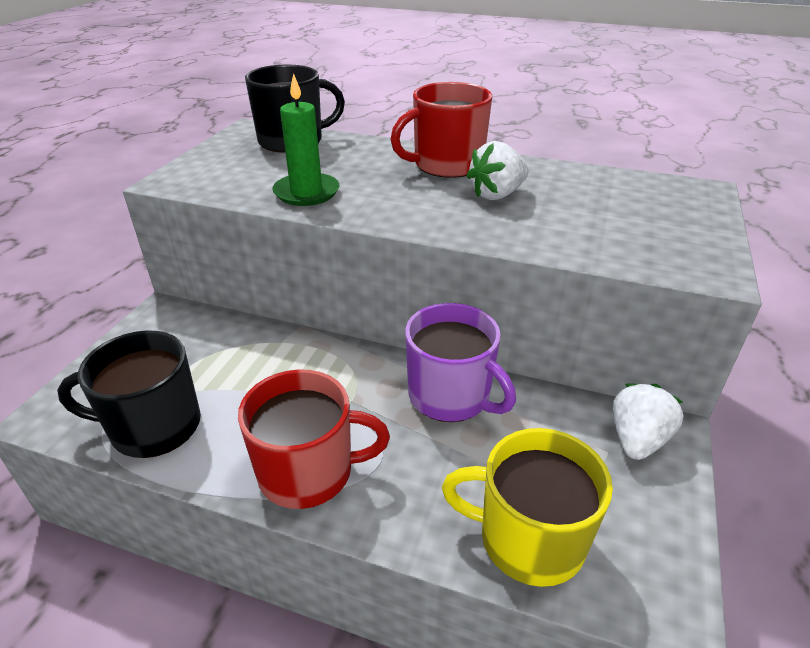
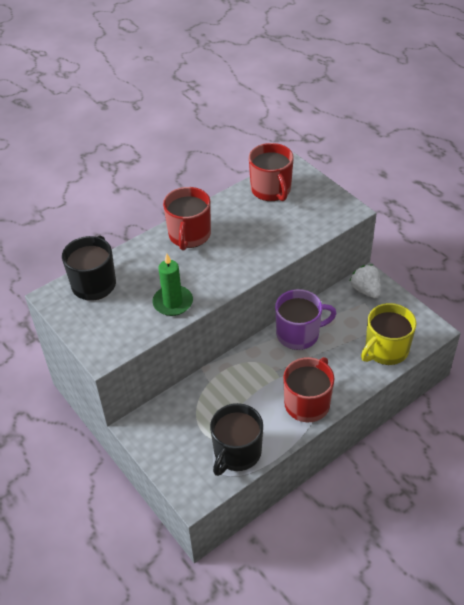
camera: 55 degrees left, 10 degrees up
white strawberry [466,141,529,200] -> none
none -> red mug [249,143,294,201]

